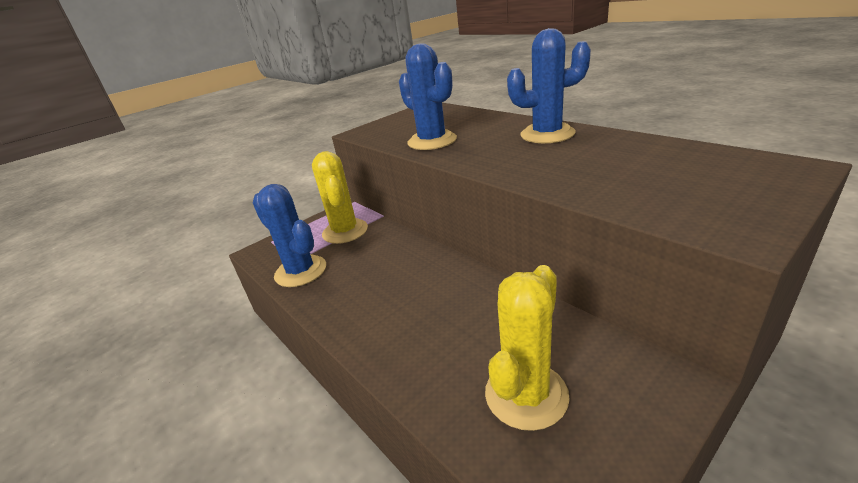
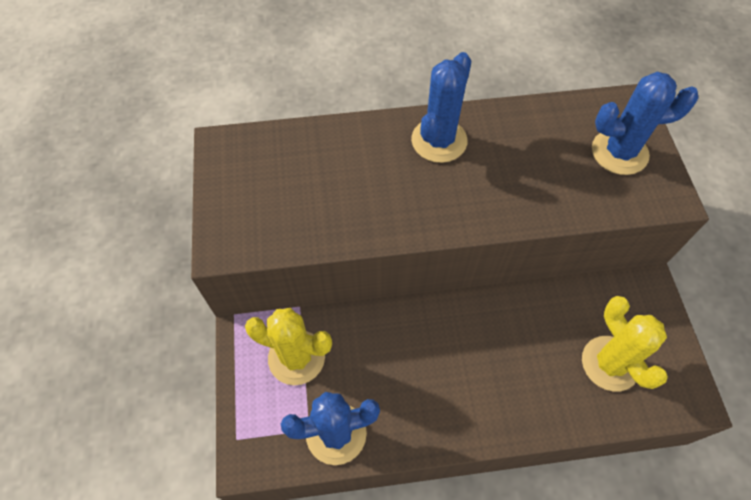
camera: 60 degrees left, 30 degrees up
blue cactus [399,43,457,150] -> blue cactus moved to [592,72,699,175]

